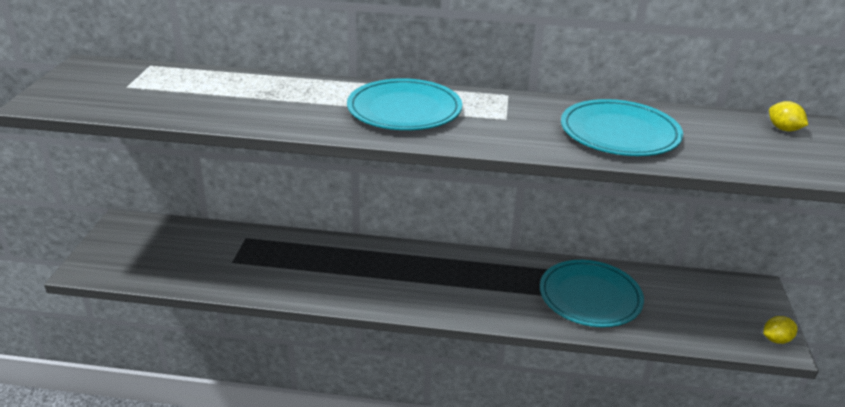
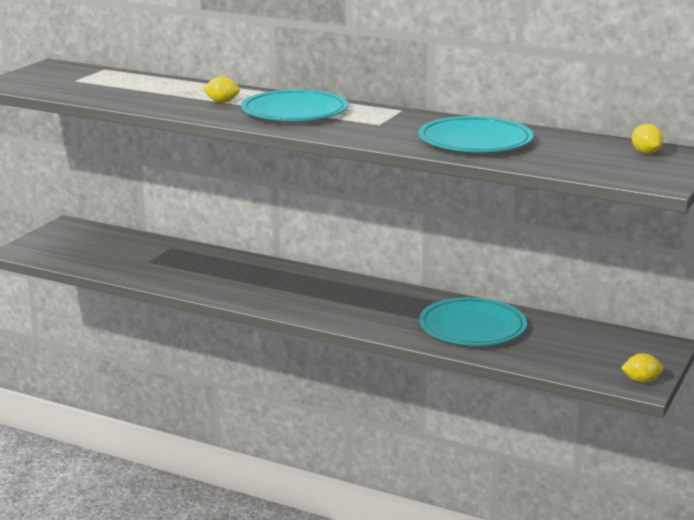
camera: 20 degrees right, 10 degrees down
none -> yellow lemon [203,76,240,103]

